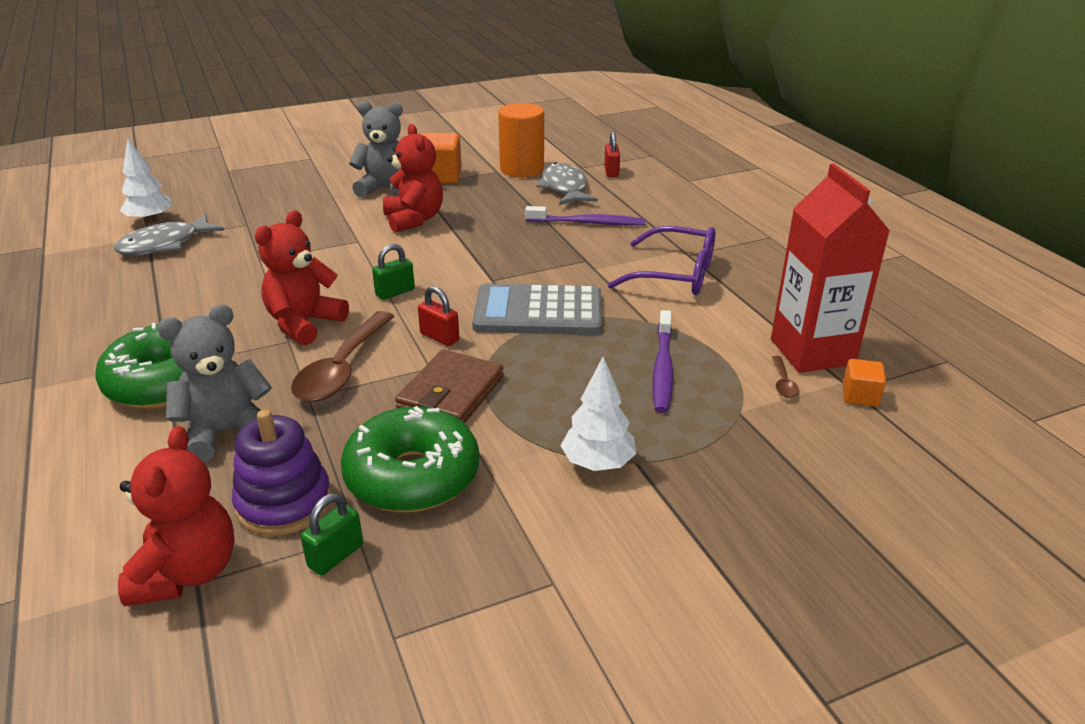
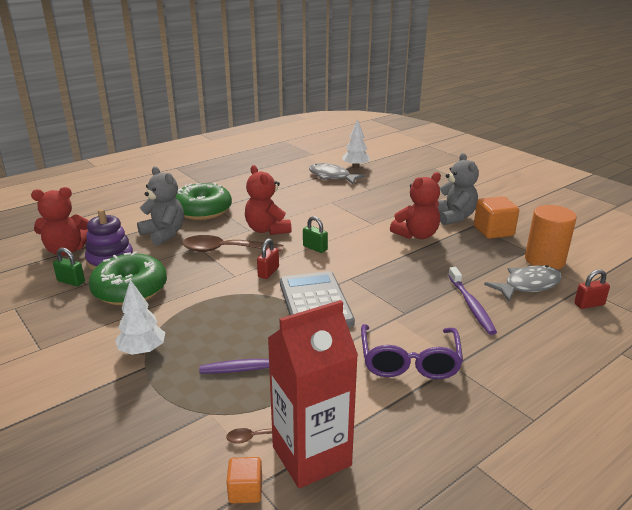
camera: 75 degrees right, 5 degrees down
red teddy bear [255,210,349,345] -> red teddy bear turned 135 degrees counterclockwise [245,165,292,235]
brown wallet [395,349,504,423] -> none

